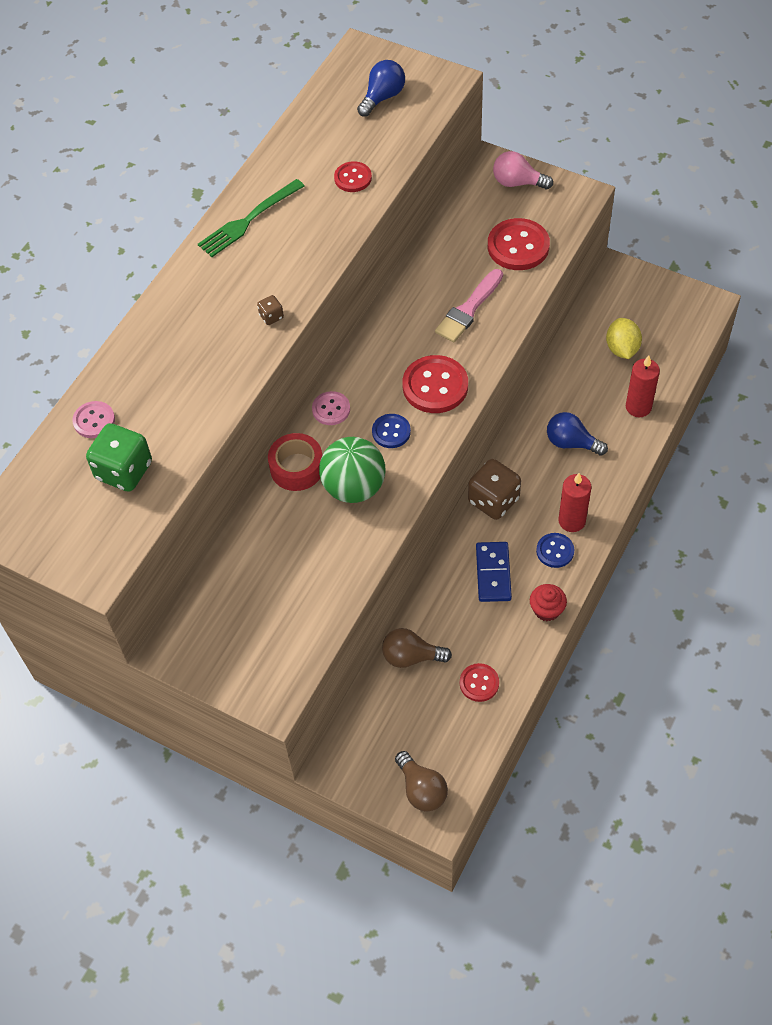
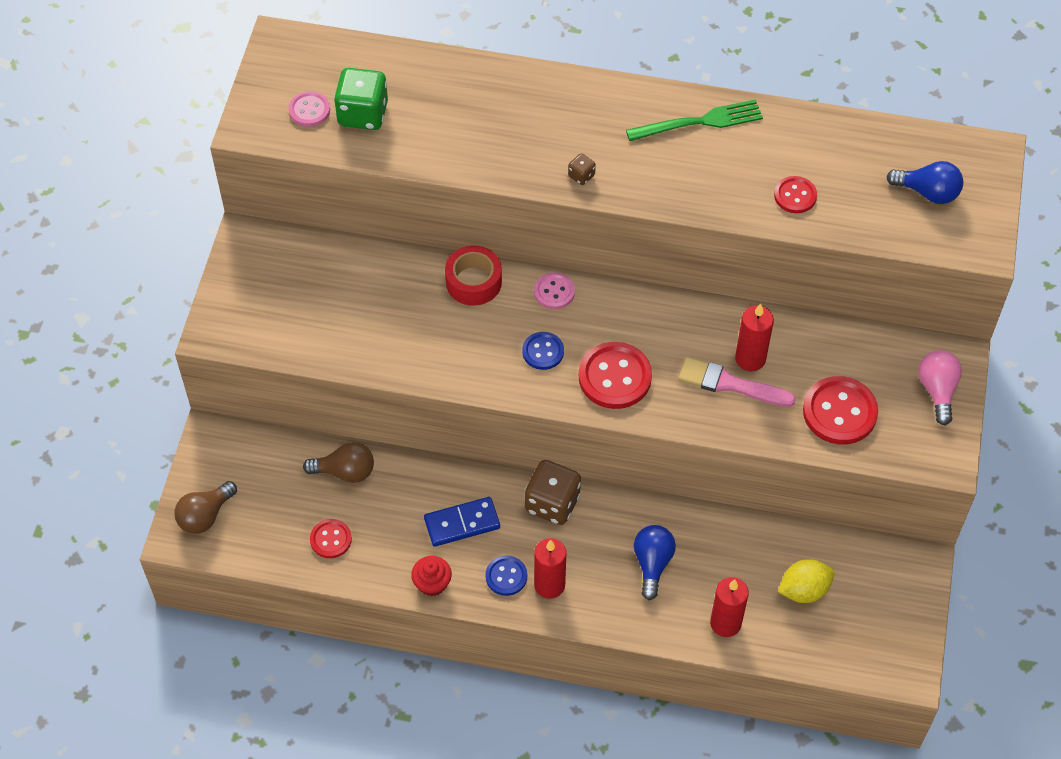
camera: 70 degrees right, 0 degrees up
pink button [72,401,115,438] -> pink button moved to [289,91,330,127]
green fork [198,179,304,257] -> green fork turned 135 degrees clockwise [626,99,763,141]
green ball [319,437,385,503] -> none
brown light bulb [382,628,452,668] -> brown light bulb turned 105 degrees clockwise [303,442,374,483]
none -> red candle [735,304,774,371]

